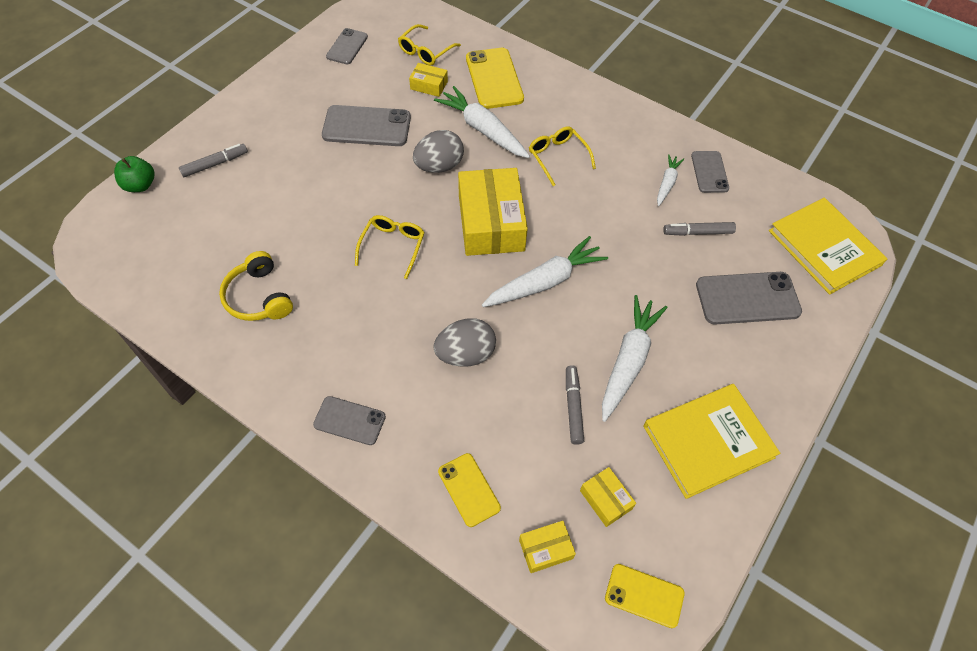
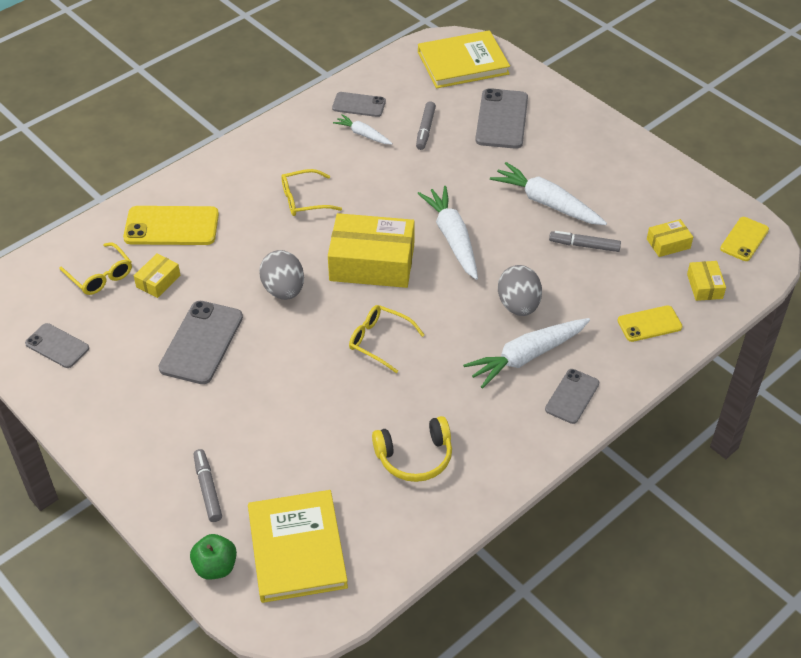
camera: 75 degrees left, 10 degrees down
white carrot [434,86,530,158] -> white carrot moved to [463,318,590,389]
yellow book [643,384,780,499] -> yellow book moved to [248,490,348,603]

